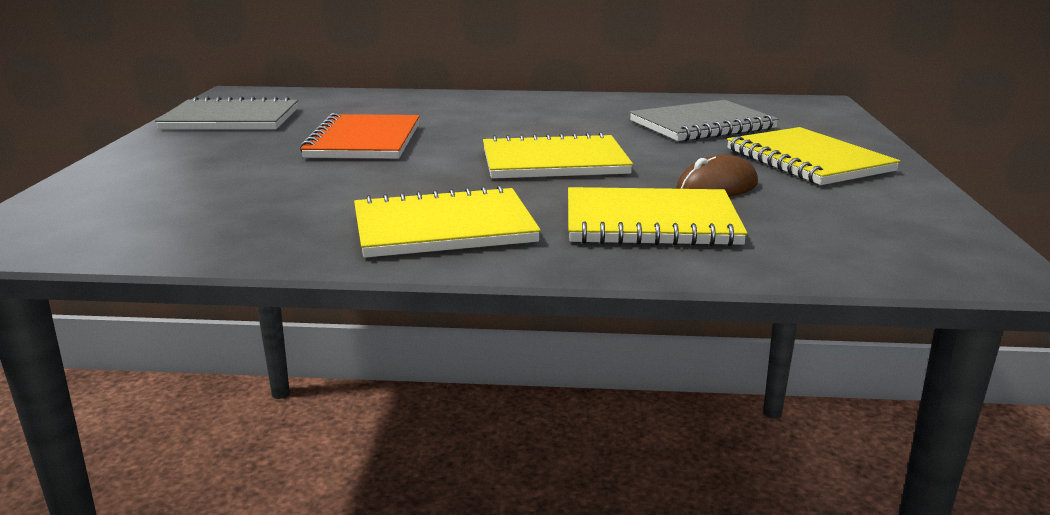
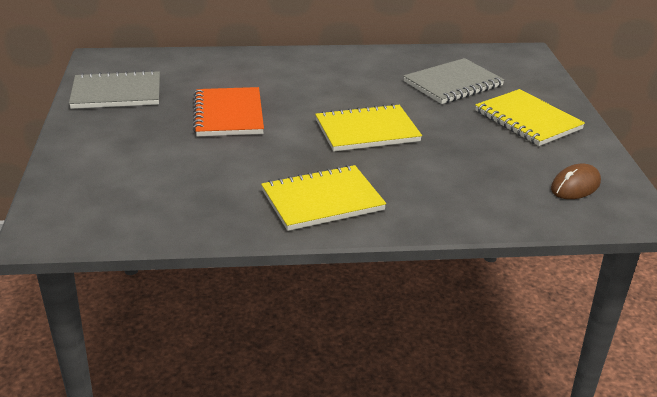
camera: 10 degrees left, 10 degrees up
yellow notebook [568,187,747,246] -> none
brown mouse [676,155,758,197] -> brown mouse moved to [551,164,601,199]

